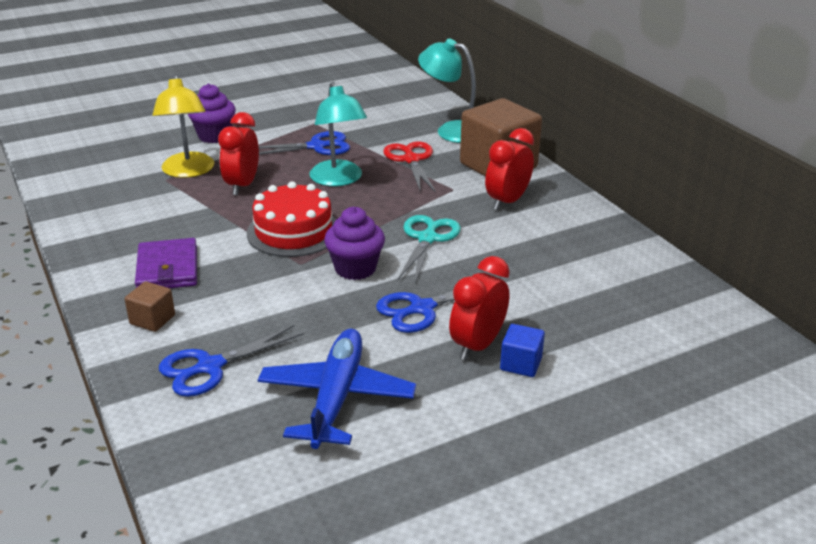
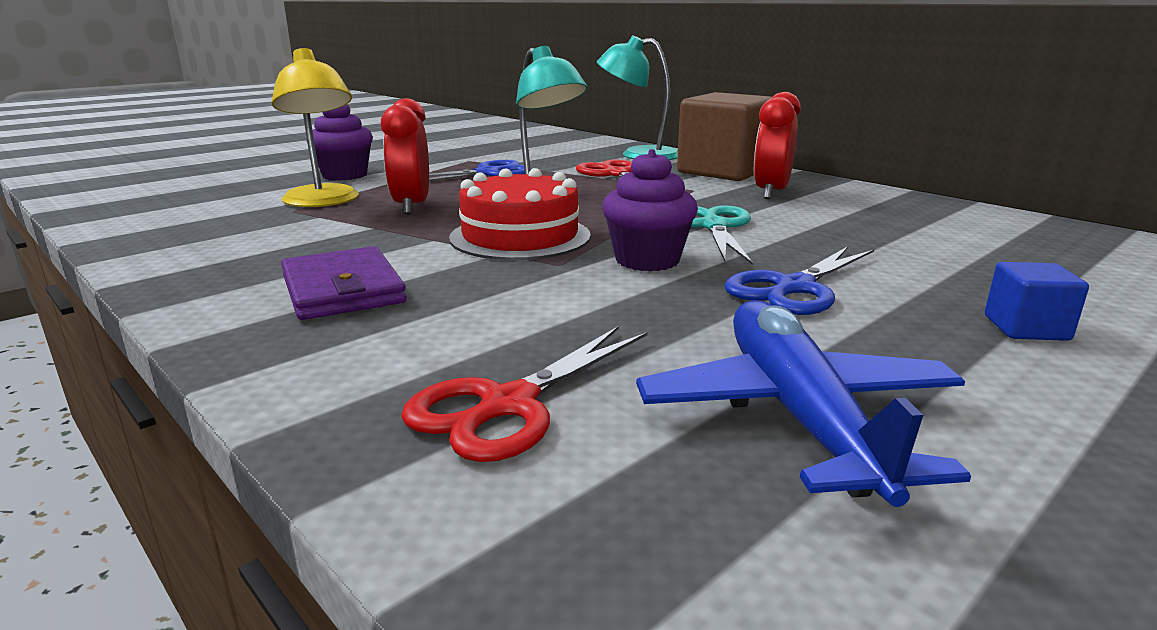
camera: 15 degrees left, 10 degrees down
brown cube [125,281,175,332] -> none
blue scissors [159,325,304,397] -> red scissors [401,326,648,462]
red clock [449,256,510,360] -> none

